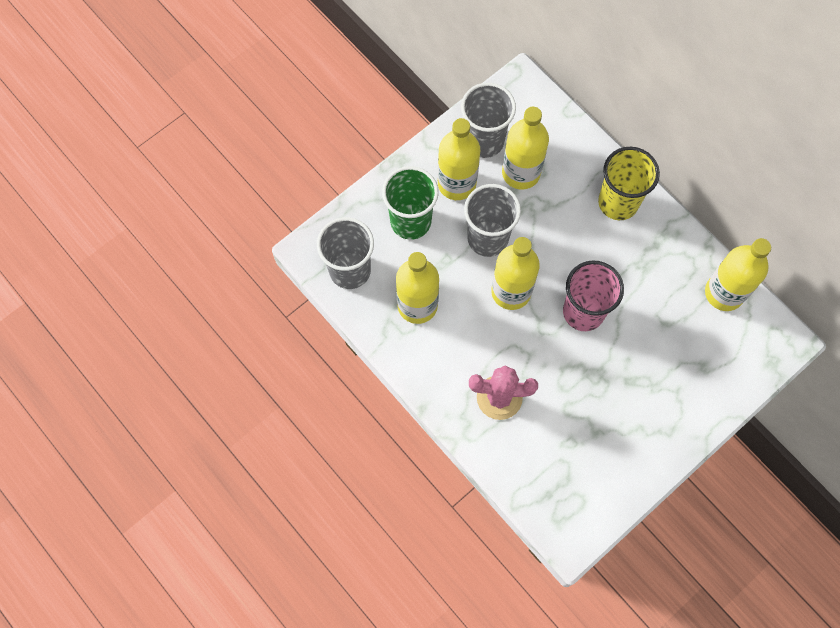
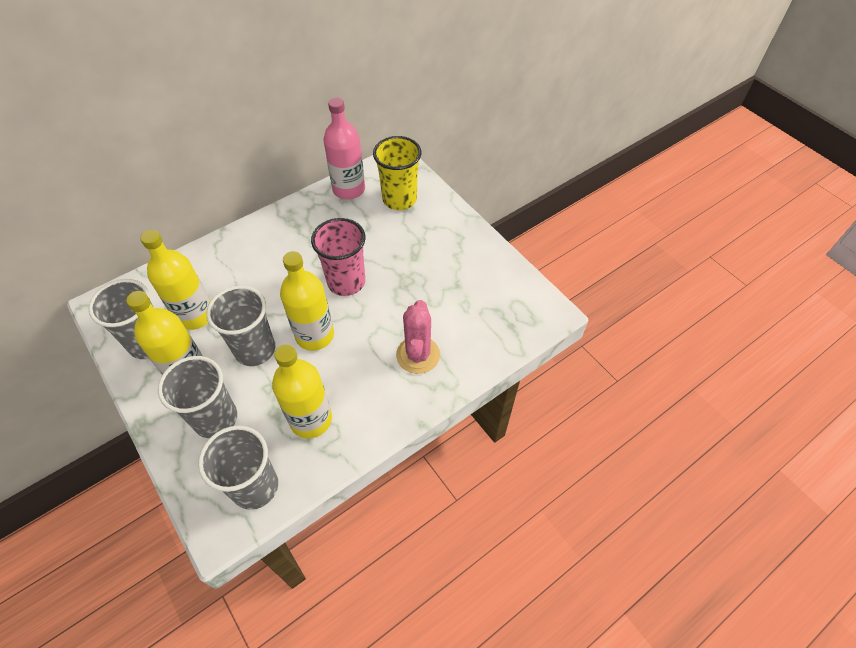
camera: 85 degrees left, 15 degrees down
green cup [382,166,439,240] -> grey cup [158,356,237,438]
yellow cup [598,147,660,220] -> yellow cup moved to [373,136,422,210]
yellow bottle [705,238,771,311] -> pink bottle [323,98,365,199]

